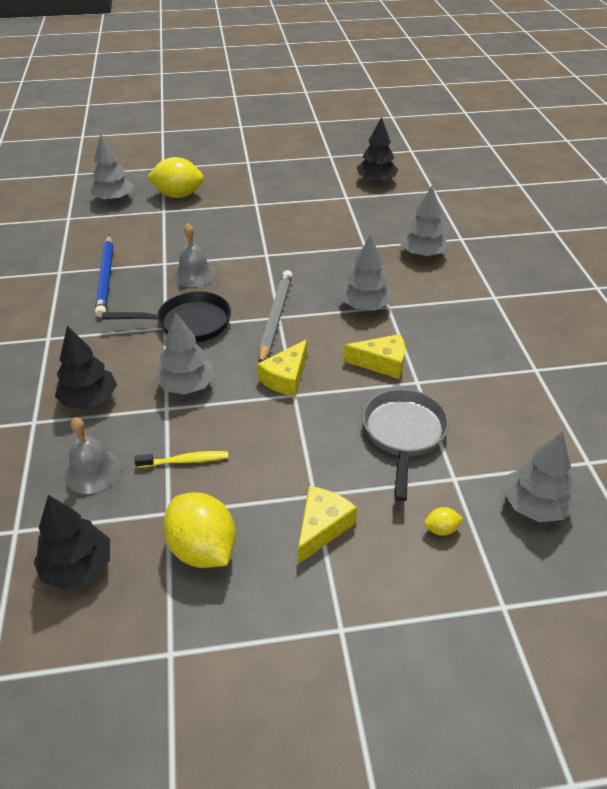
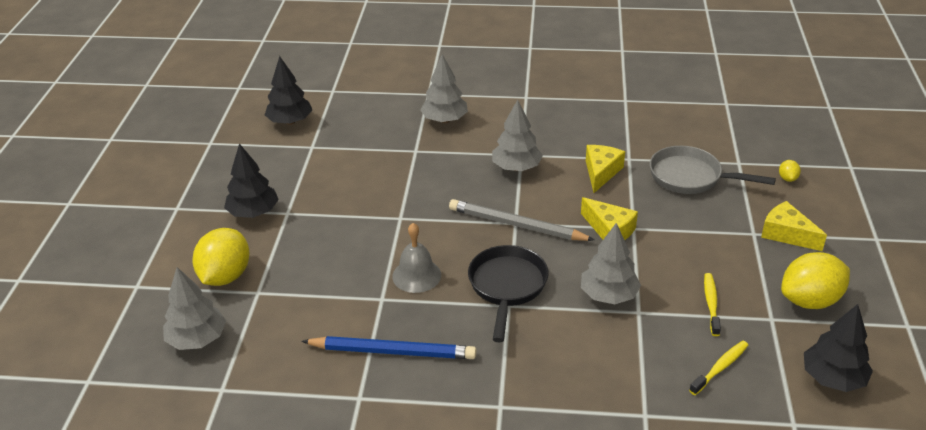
camera: 75 degrees left, 5 degrees down
black tree [55,326,117,409] -> black tree moved to [224,143,279,218]
grey bell [64,417,121,494] -> yellow toothbrush [689,341,748,395]
grey tree [503,432,576,522] -> none

